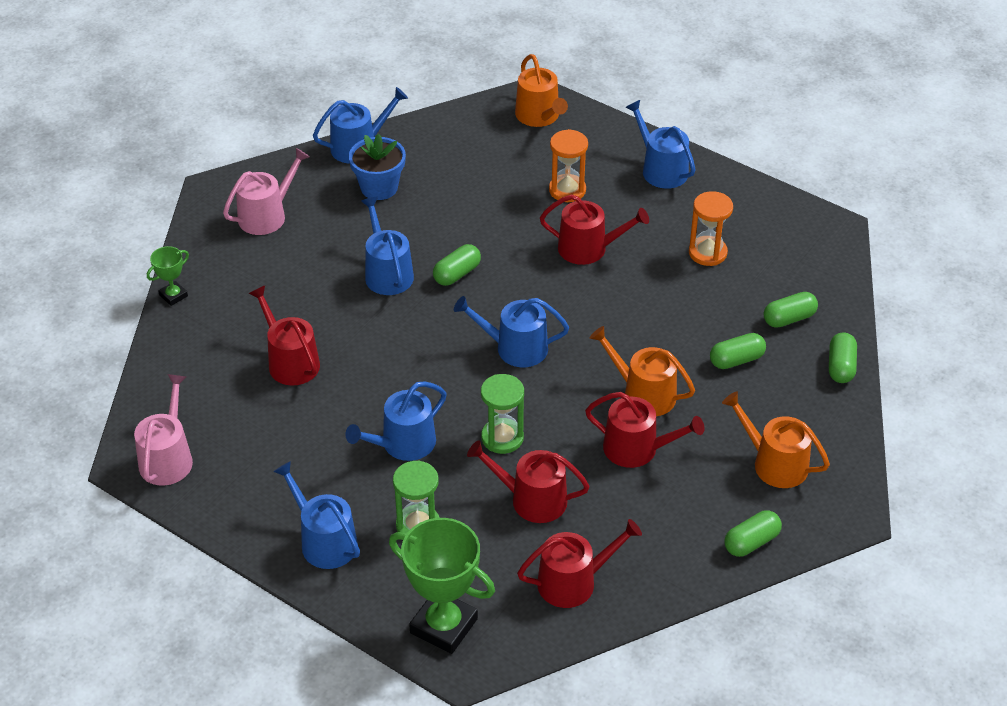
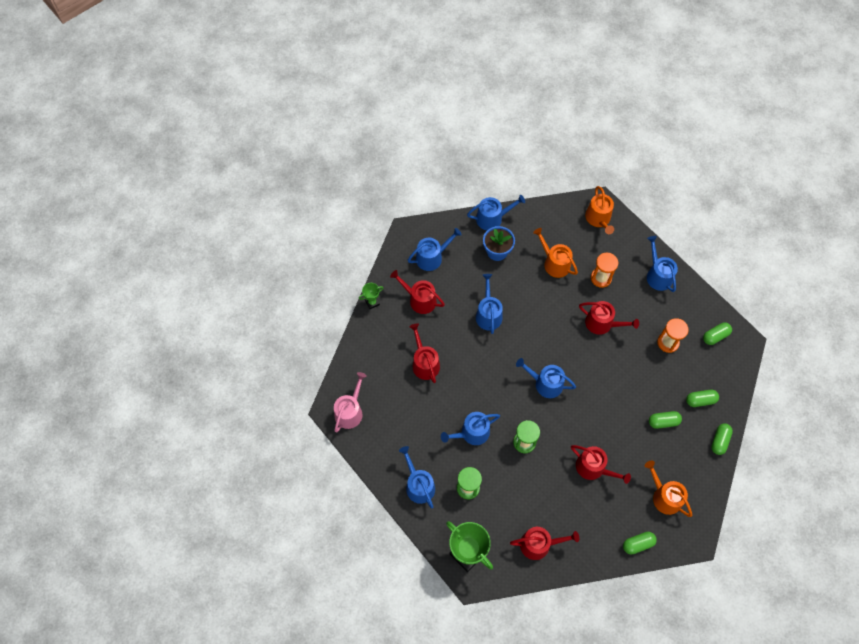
camera: 15 degrees right, 20 degrees up
pink watering can [223,148,310,235] -> blue watering can [407,228,462,271]
green capsule [433,244,481,286] -> green capsule moved to [703,323,732,345]
red watering can [467,441,590,523] -> red watering can moved to [390,270,445,314]
orange watering can [590,326,695,416] -> orange watering can moved to [533,228,578,278]

